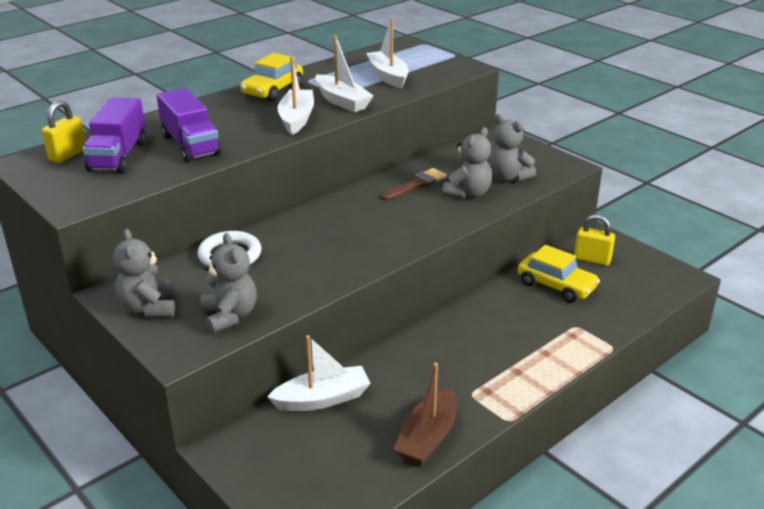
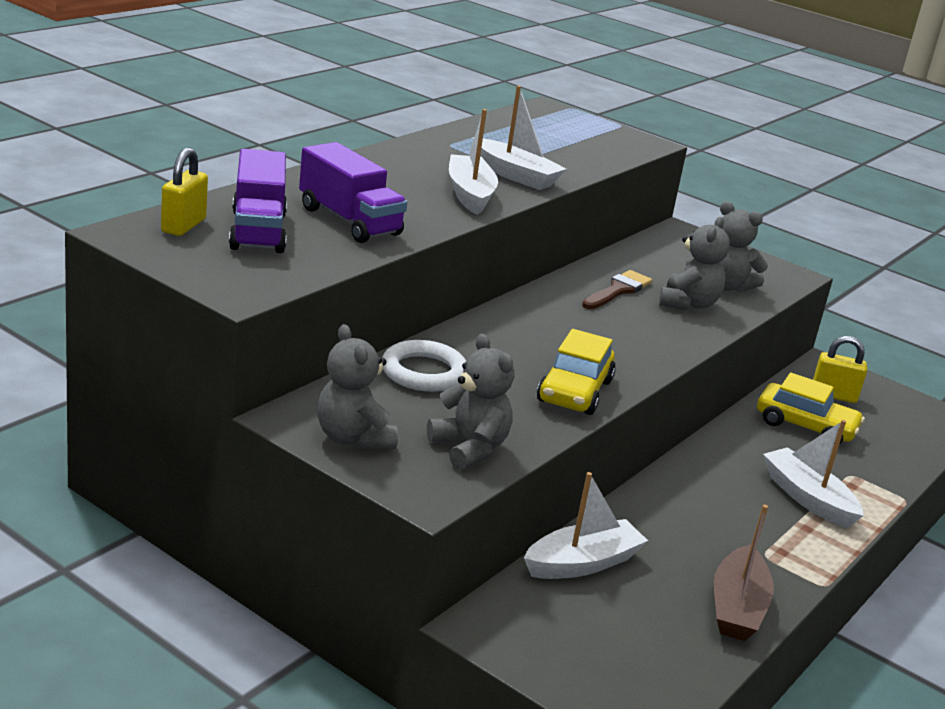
camera: 15 degrees left, 5 degrees down
yellow car [241,53,303,101] -> yellow car moved to [537,329,616,415]
white boat [366,18,408,89] -> white boat moved to [763,420,864,529]

